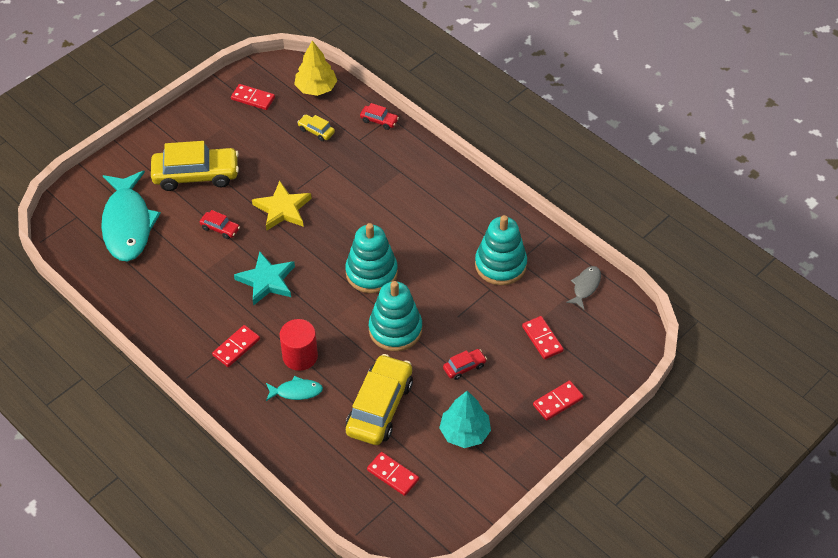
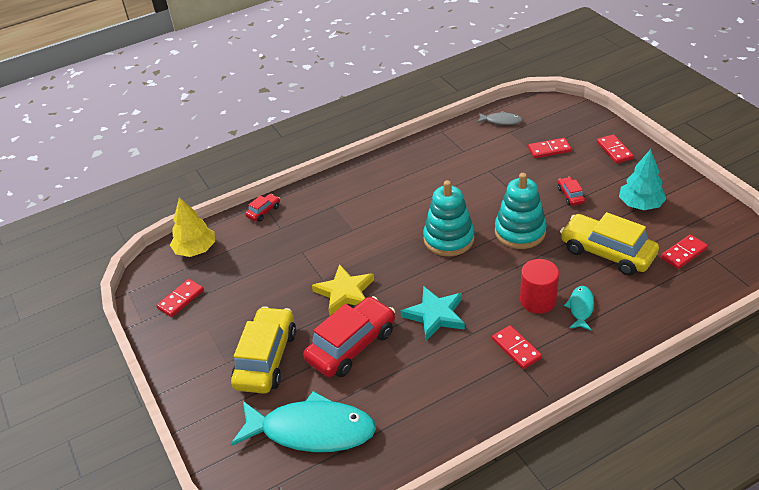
camera: 70 degrees left, 10 degrees down
red car [200,210,240,239] -> red car [303,296,395,377], size x2.22
yellow car [297,114,335,141] -> none
turquoise stacking toy [475,215,527,285] -> none
grey fish [566,266,601,309] -> grey fish turned 150 degrees clockwise [477,111,523,125]

